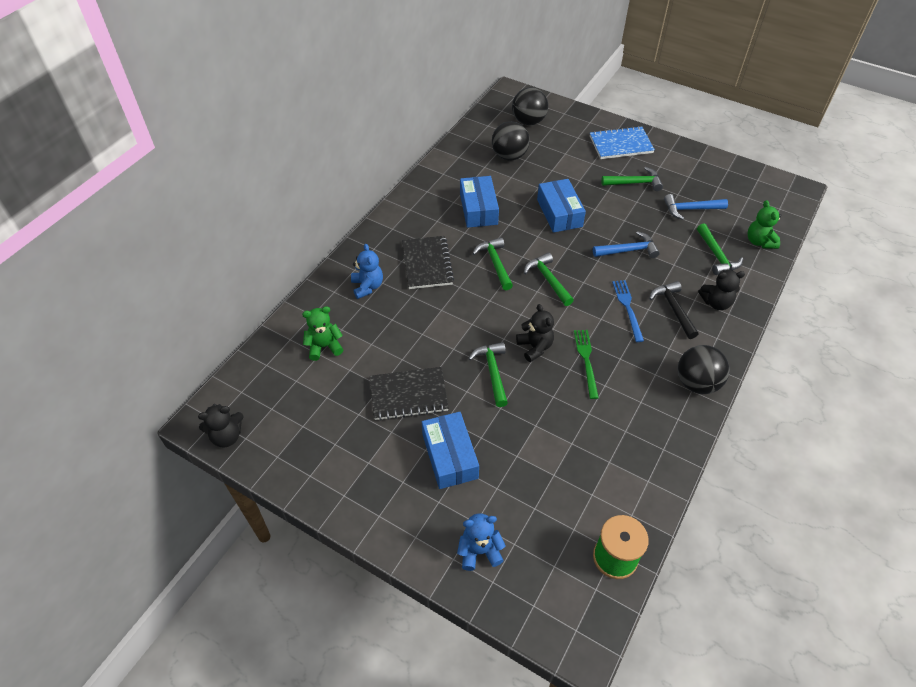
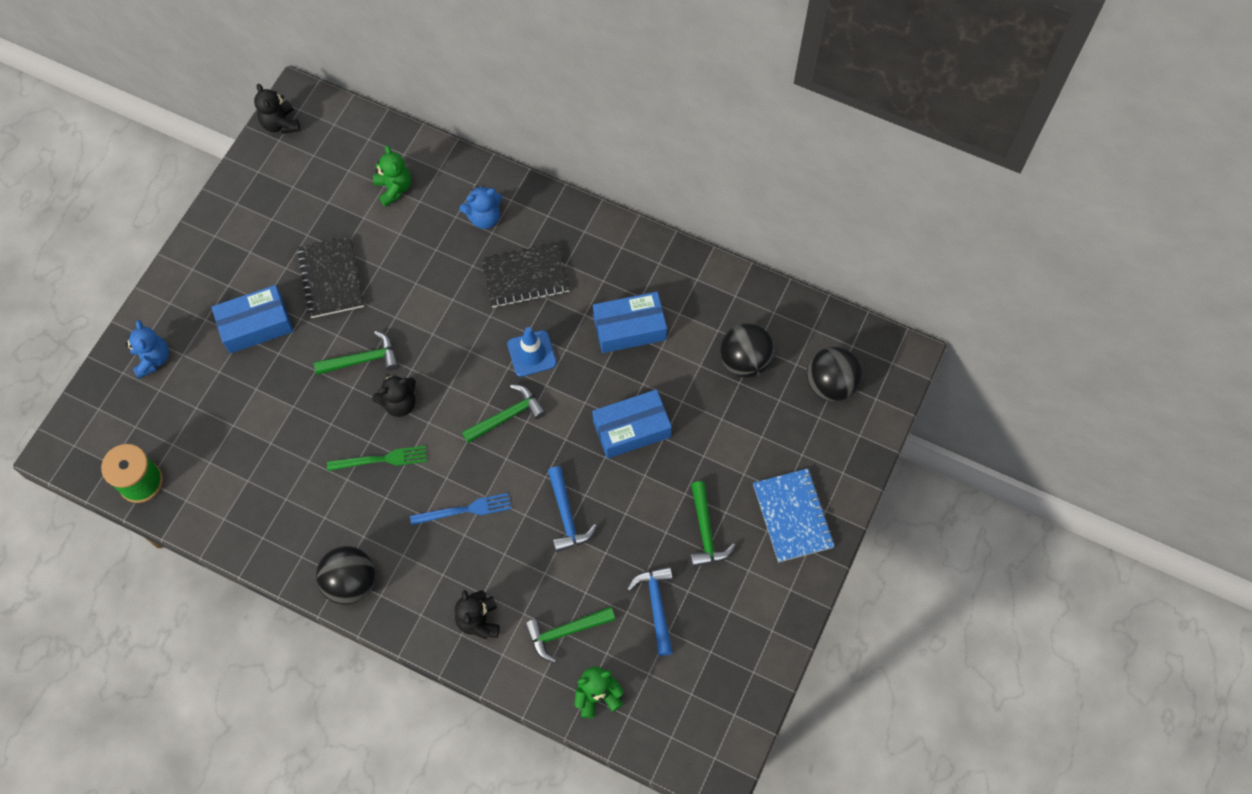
camera: 85 degrees right, 15 degrees up
green hammer [472,237,513,290] -> blue traffic cone [507,327,557,377]
black hammer [649,281,699,339] -> none

